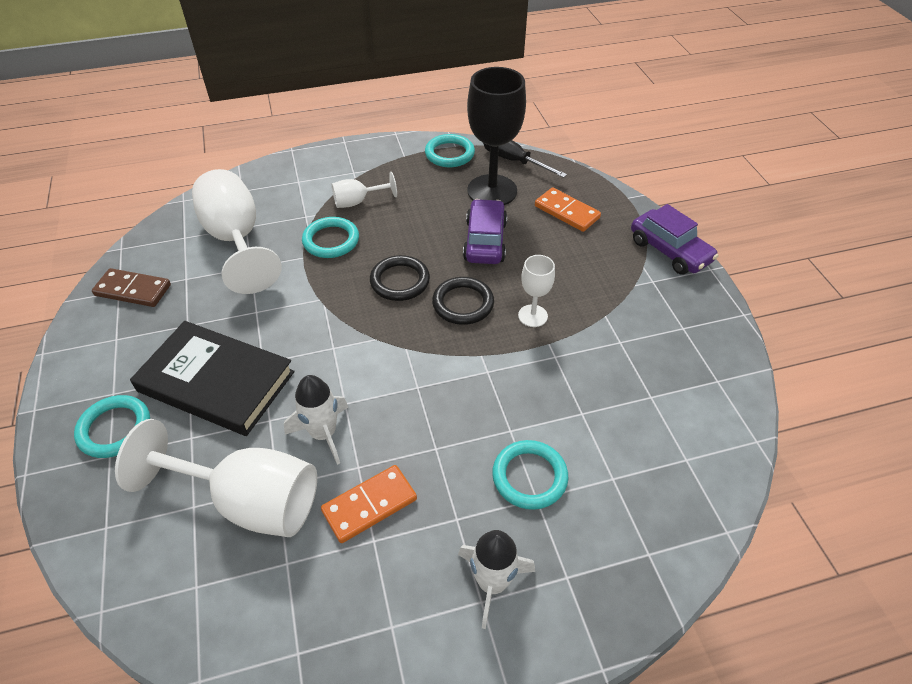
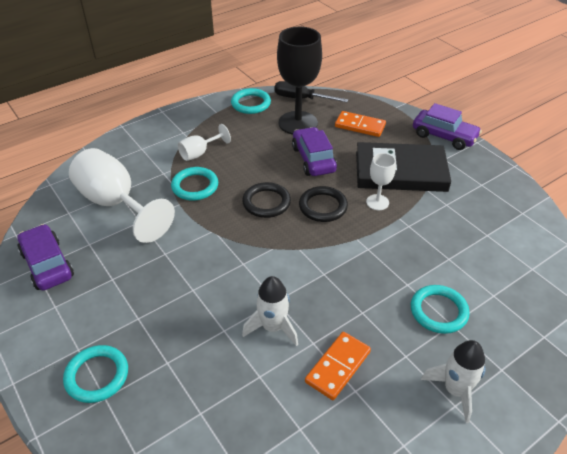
camera: 20 degrees left, 5 degrees down
brown domino [92,268,171,307] -> purple car [18,224,74,290]
white goblet [115,419,317,537] -> none
black book [130,321,295,436] -> black book moved to [356,142,451,192]

